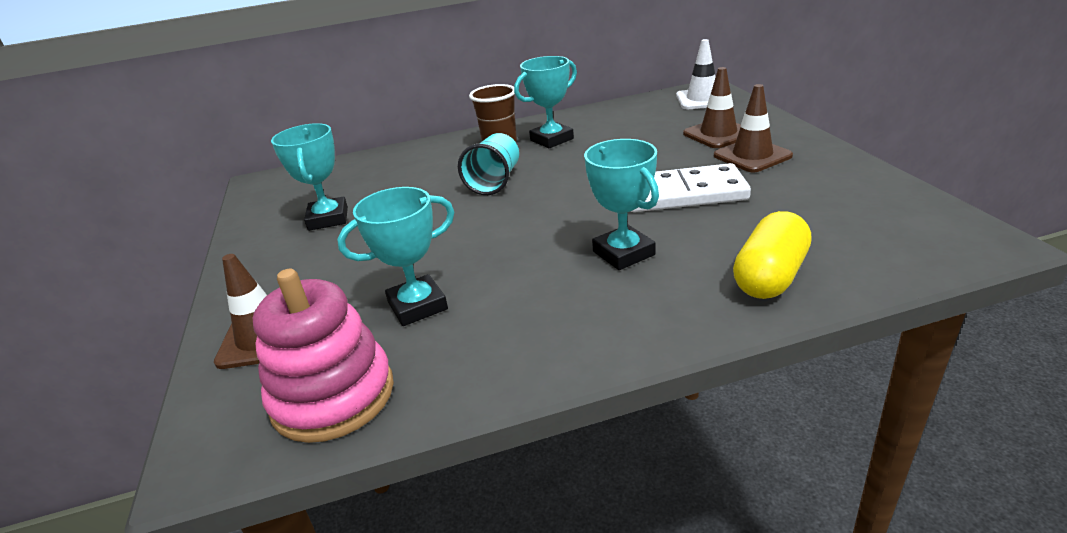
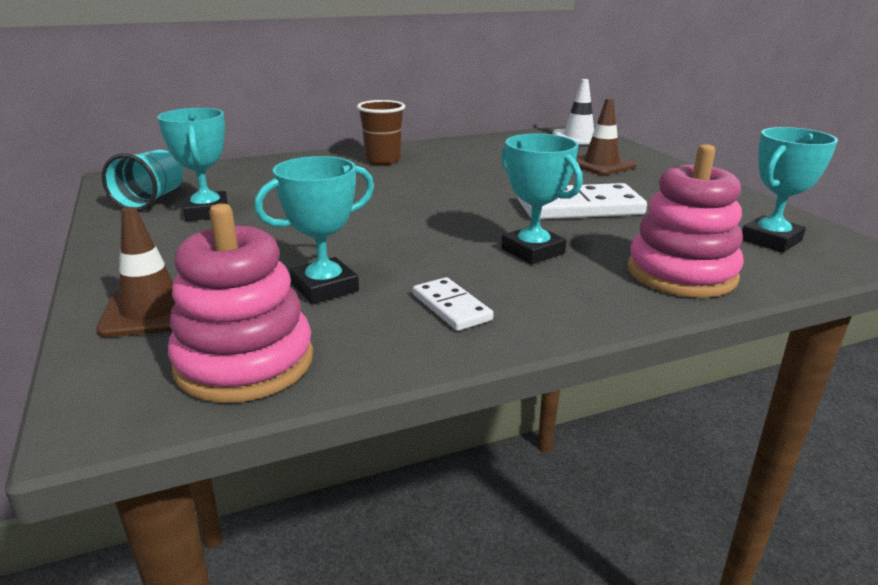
camera: 10 degrees left, 5 degrees down
turquoise cup [458,133,519,195] -> turquoise cup moved to [102,150,183,211]
turquoise trophy [514,56,577,148] -> turquoise trophy moved to [742,127,838,252]
brown traffic cone [714,84,793,172] -> none
yellow capsule [733,211,812,299] -> pink stacking toy [628,144,744,298]
none -> white domino [413,277,494,331]

